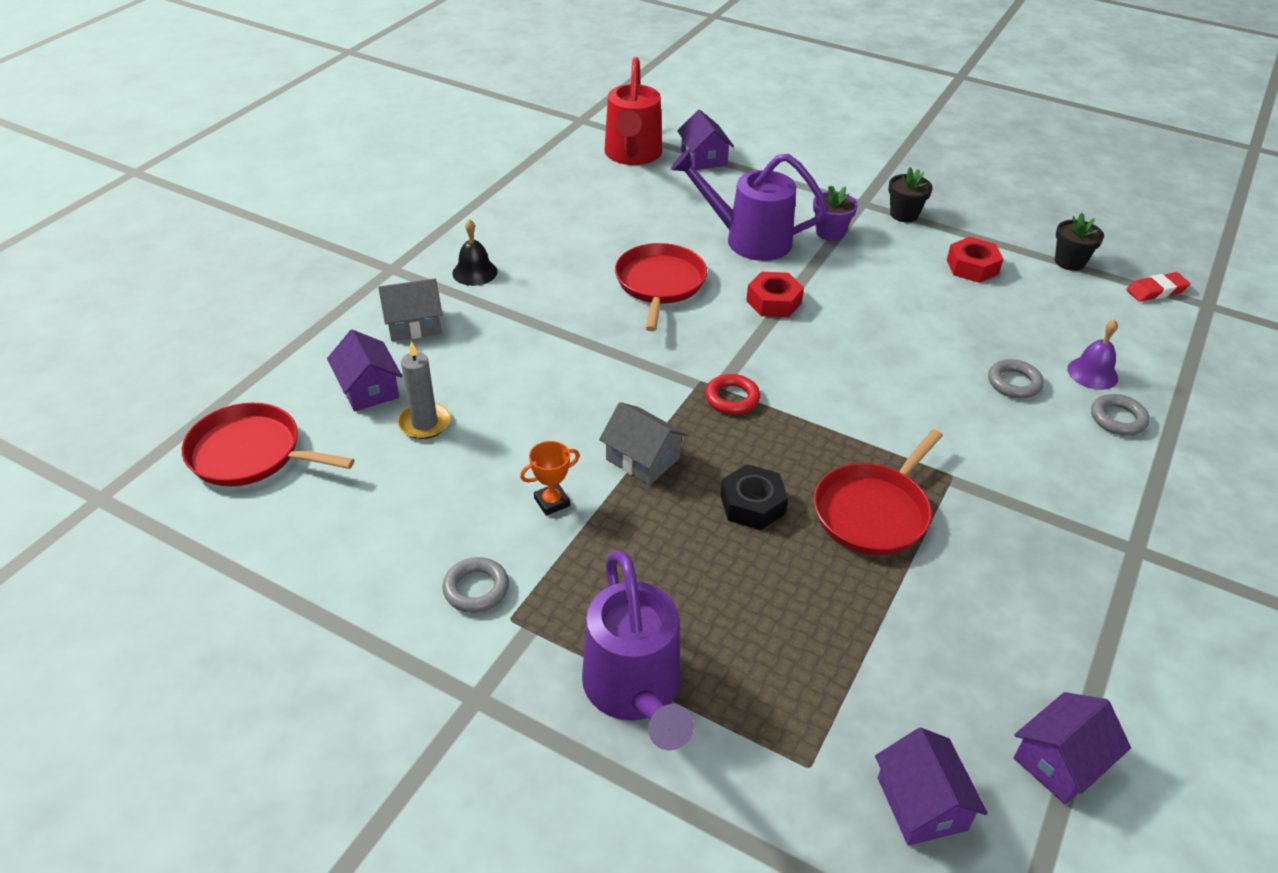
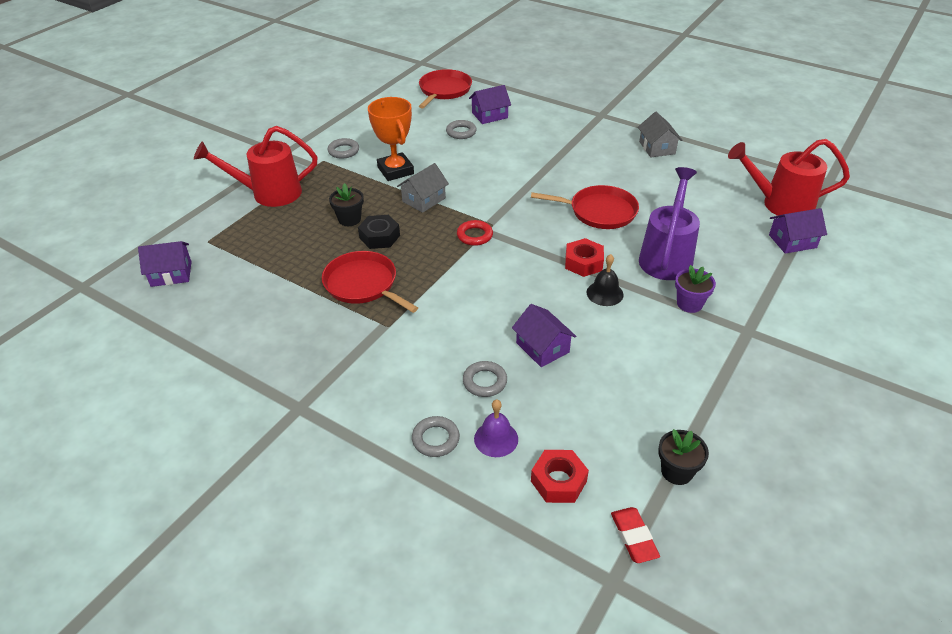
camera: 95 degrees right, 0 degrees up
grey house [378,279,443,341] -> grey house moved to [638,112,682,157]
grey candle [397,341,451,439] -> grey ring [446,120,477,139]
black bell [452,219,497,286] -> black bell moved to [587,254,624,306]
orange trophy [520,441,580,516] -> orange trophy [368,97,414,181], size x1.95
purple watering can [582,550,694,751] -> red watering can [194,126,318,207]
black flower pot [888,167,933,222] -> black flower pot moved to [329,183,364,226]
red nut [947,237,1003,283] -> red nut moved to [531,450,589,503]
purple house [1014,692,1131,804] -> purple house moved to [512,304,576,367]

